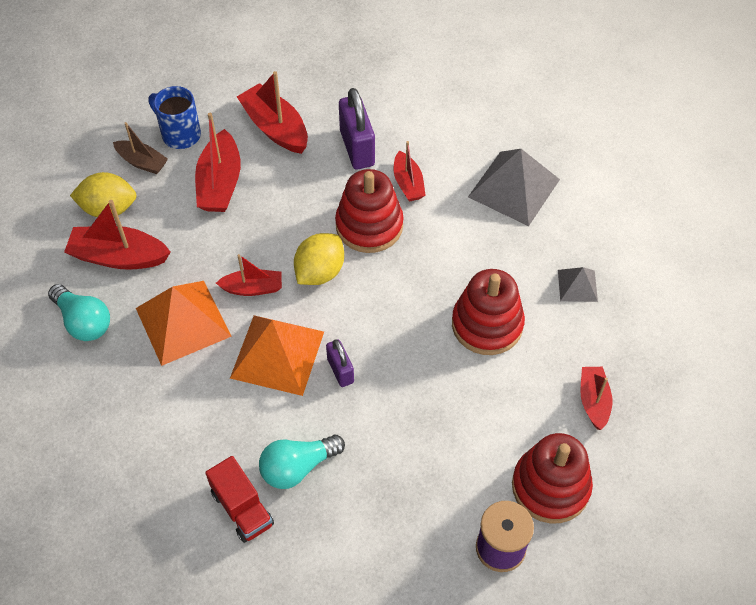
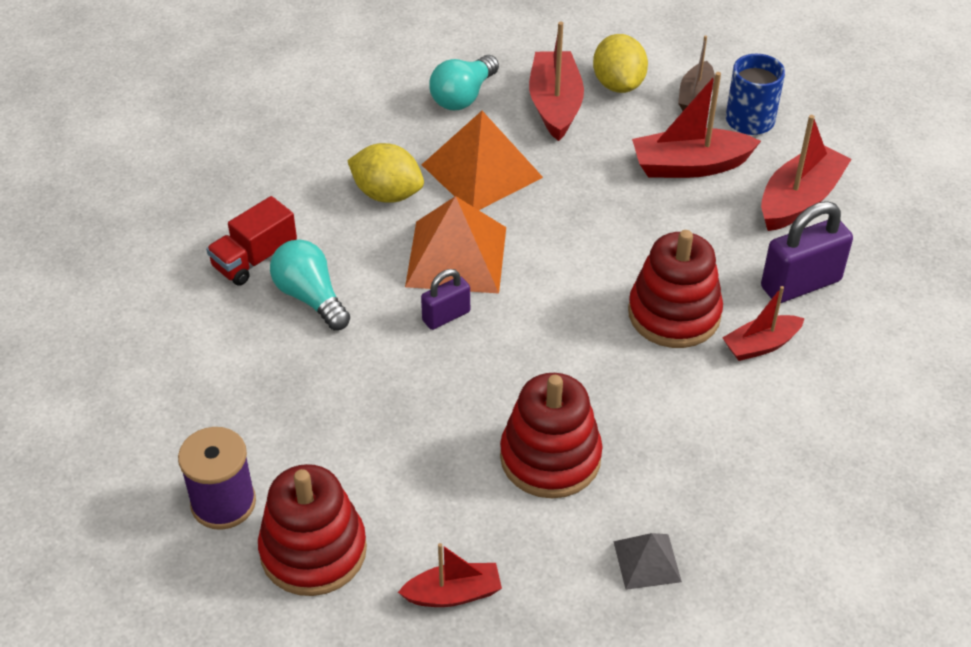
camera: 80 degrees right, 10 degrees down
red boat [216,254,282,296] -> none
yellow lemon [294,233,344,285] -> yellow lemon moved to [347,143,424,203]
grey pyramid [468,149,560,226] -> none

